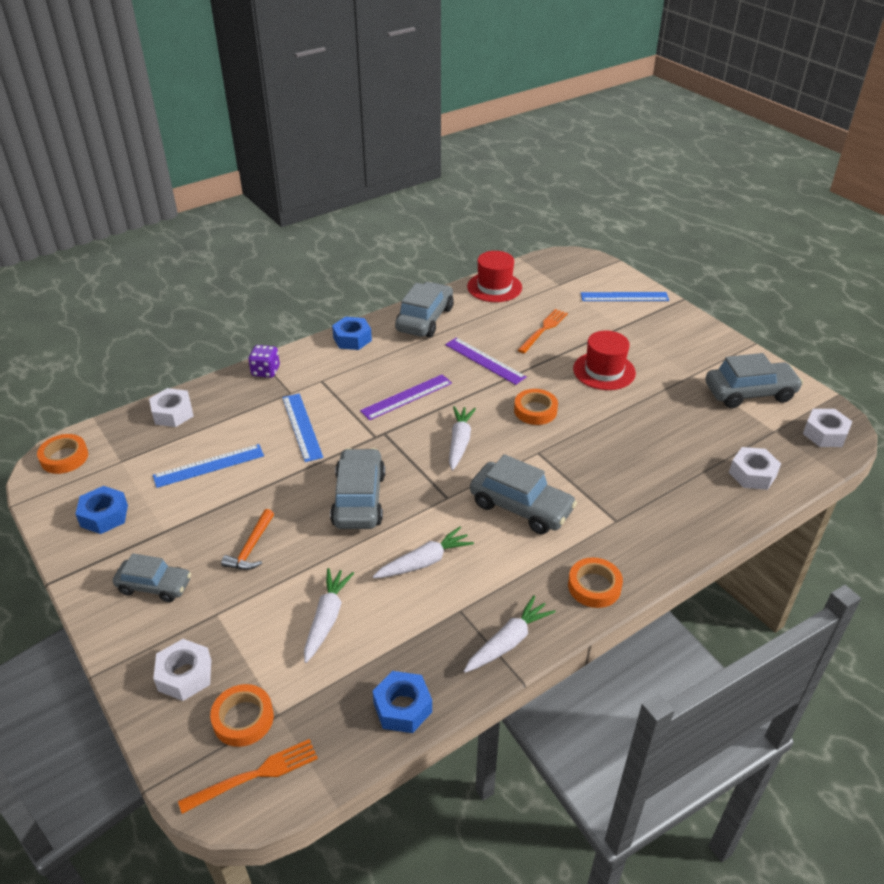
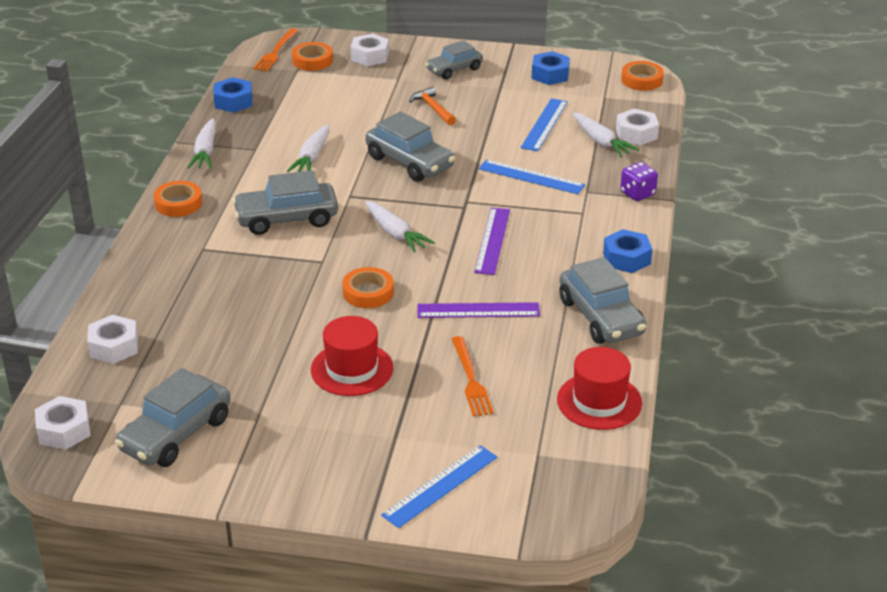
camera: 135 degrees right, 5 degrees down
white carrot [304,568,354,663] -> white carrot moved to [573,113,639,157]

